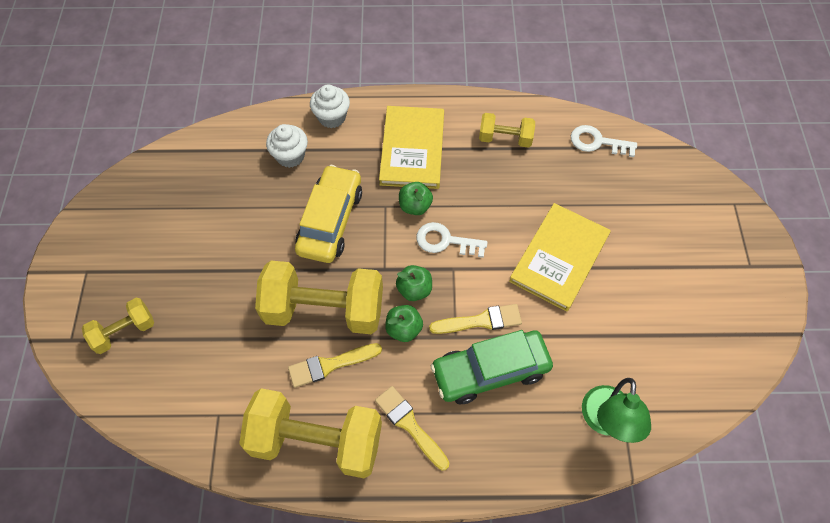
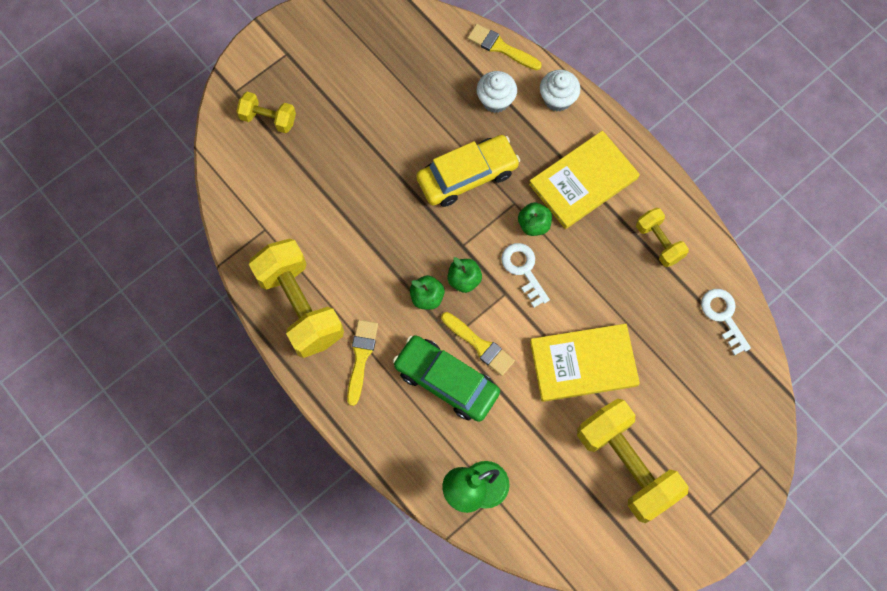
camera: 50 degrees right, 10 degrees up
yellow dumbbell [255,261,383,334] -> yellow dumbbell moved to [577,399,688,523]
yellow brush [288,343,382,388] -> yellow brush moved to [467,24,542,70]

